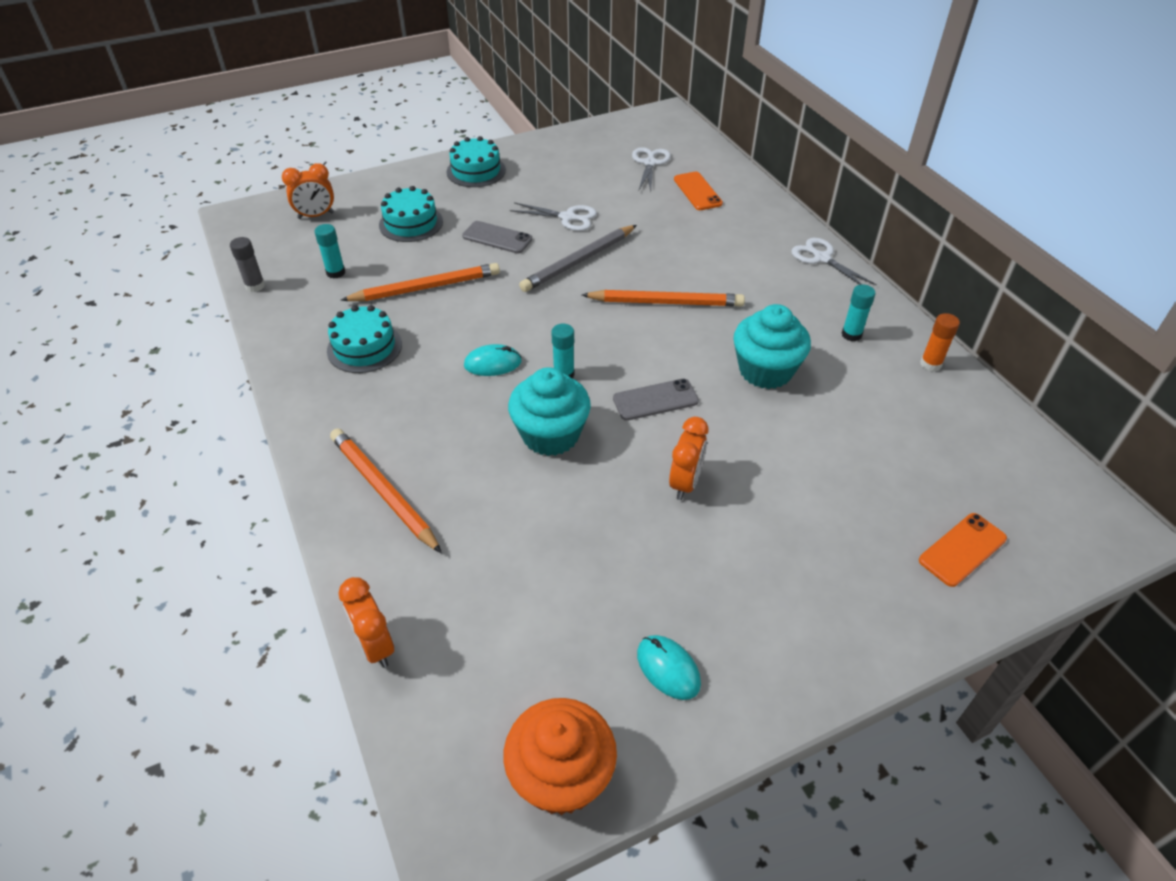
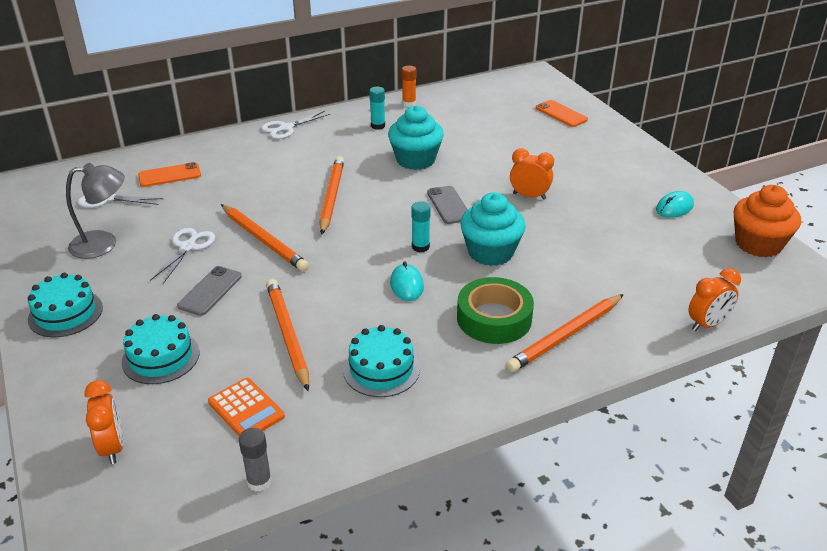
camera: 90 degrees left, 10 degrees down
turquoise glue stick [315,224,345,279] -> orange calculator [208,378,285,436]
grey pencil [519,225,637,292] -> orange pencil [221,204,309,272]
none -> grey lamp [66,163,125,259]
none -> green tape [457,277,534,344]

